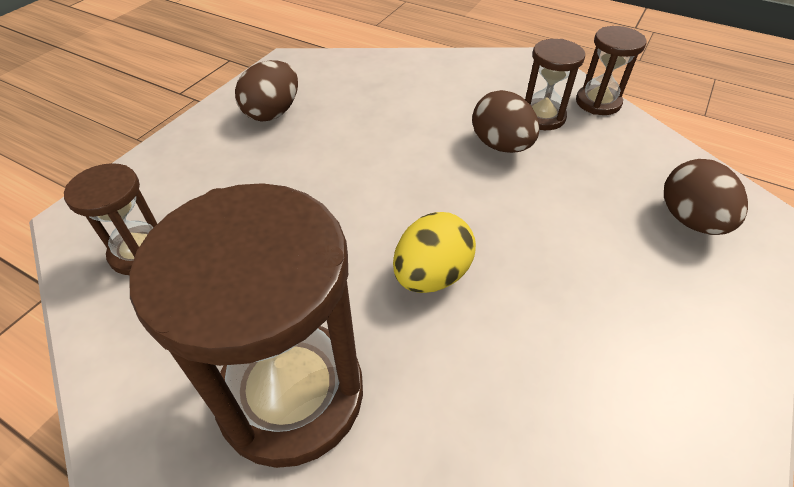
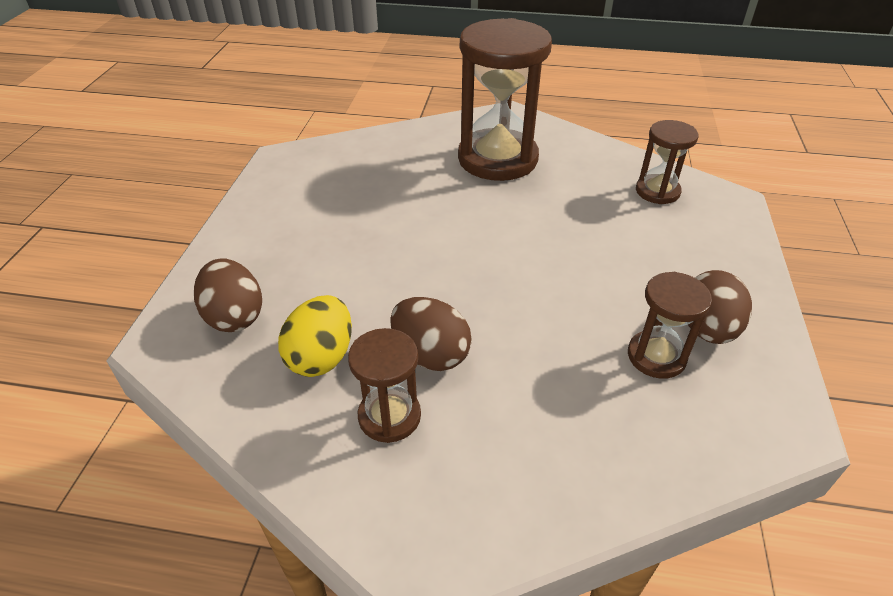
camera: 160 degrees right, 5 degrees down
yellow egg [393,212,476,293] -> yellow egg moved to [278,295,352,377]
brown hourglass [576,26,646,115] -> brown hourglass moved to [628,272,712,379]

